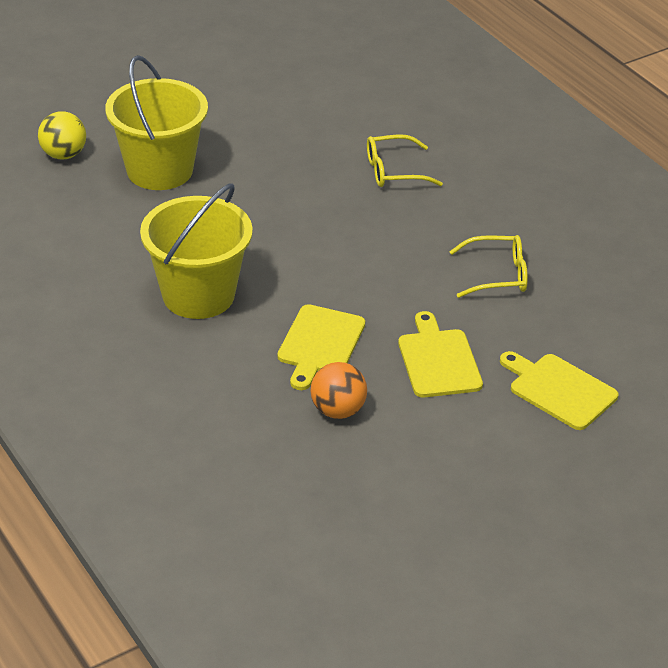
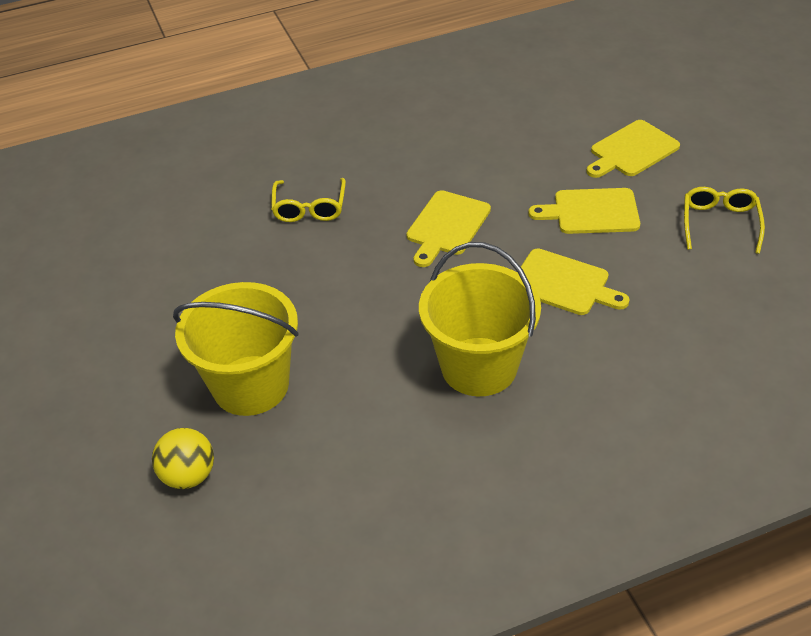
camera: 75 degrees left, 5 degrees up
orange ball [310,362,367,419] -> none
yellow glasses [449,235,528,298] -> yellow glasses moved to [684,187,765,254]
none -> yellow cutting board [406,190,491,267]

